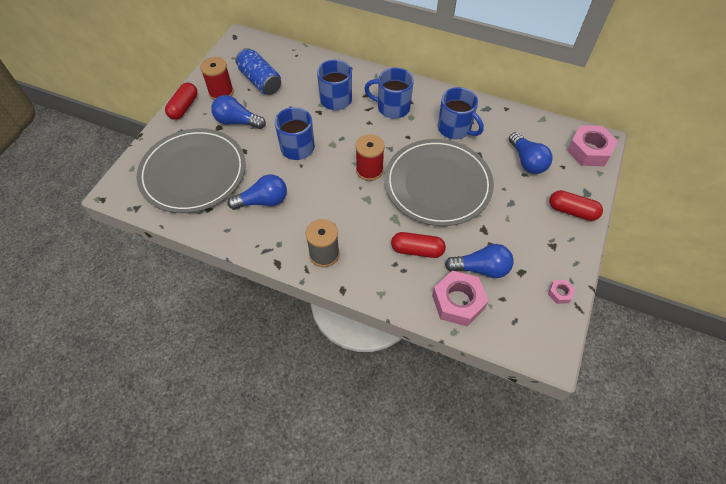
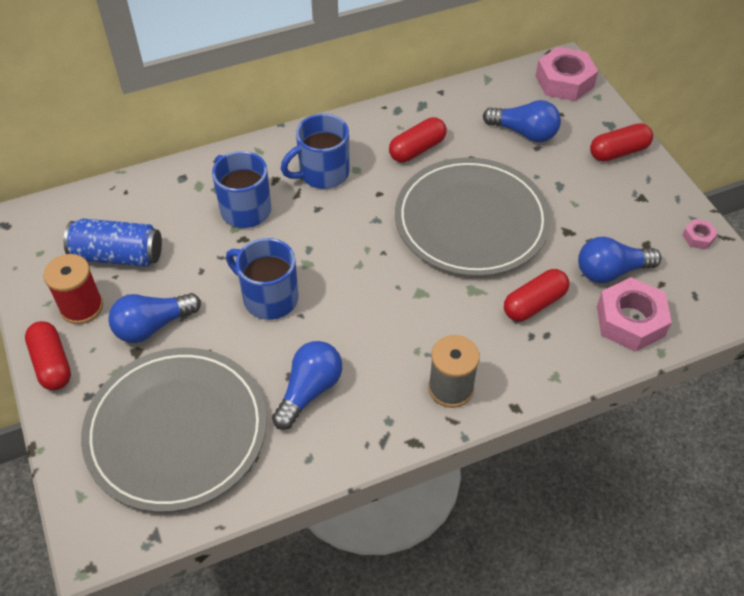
camera: 45 degrees left, 5 degrees down
red spool [356,134,385,181] -> none
blue mug [438,87,484,139] -> red capsule [389,117,447,162]
blue light bulb [445,244,513,278] -> blue light bulb turned 150 degrees counterclockwise [578,237,661,283]

